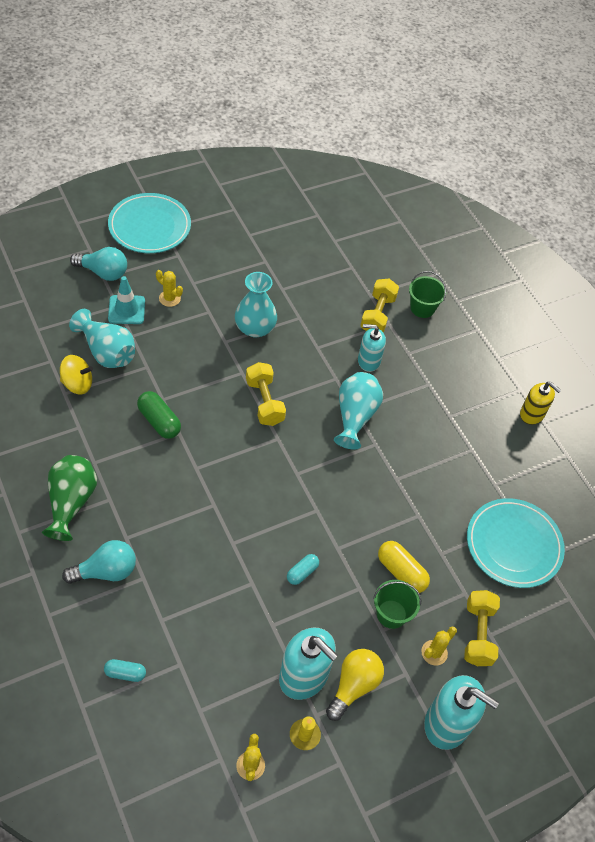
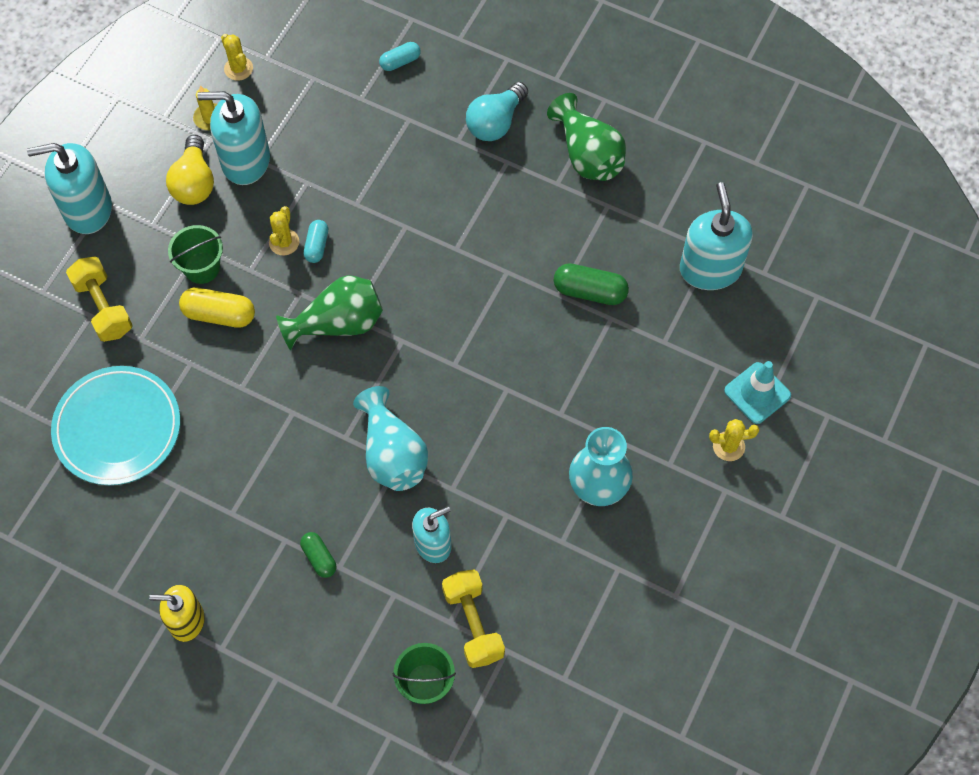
camera: 150 degrees right, 10 degrees up
yellow spinning top [60,355,93,394] -> turquoise soap dispenser [680,182,753,290]
turquoise vase [69,309,135,368] -> none
turquoise light bulb [70,247,127,281] -> none
turquoise plate [108,193,191,253] -> none
yellow dumbbell [246,362,286,426] -> none
yellow cactus [421,626,457,665] -> yellow cactus moved to [269,206,299,255]
none -> green vase [276,275,383,350]
none -> green capsule [300,532,336,578]

